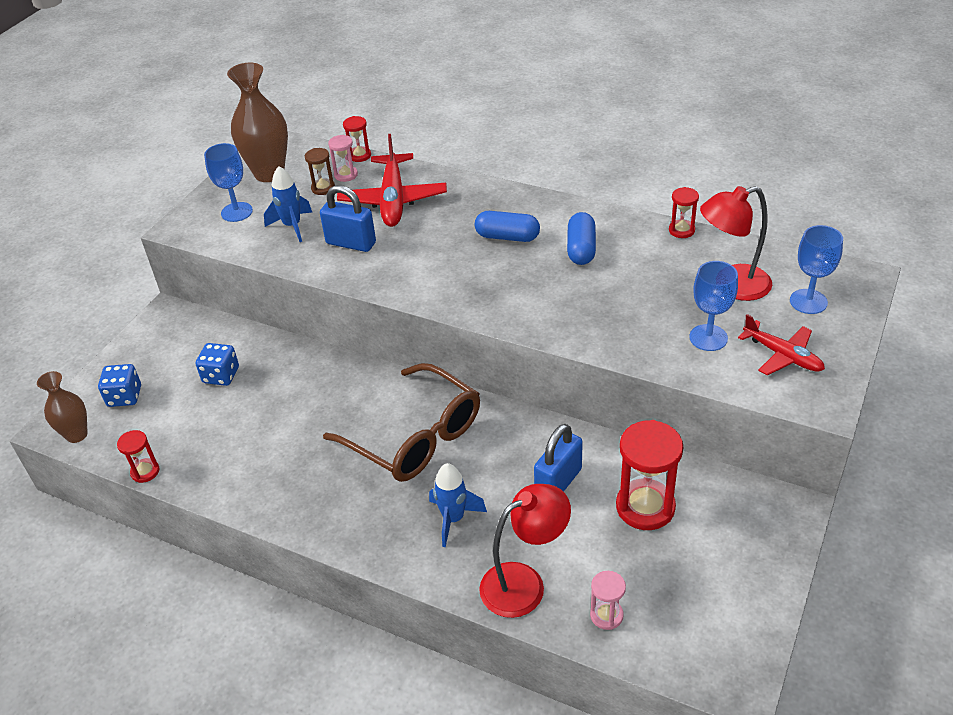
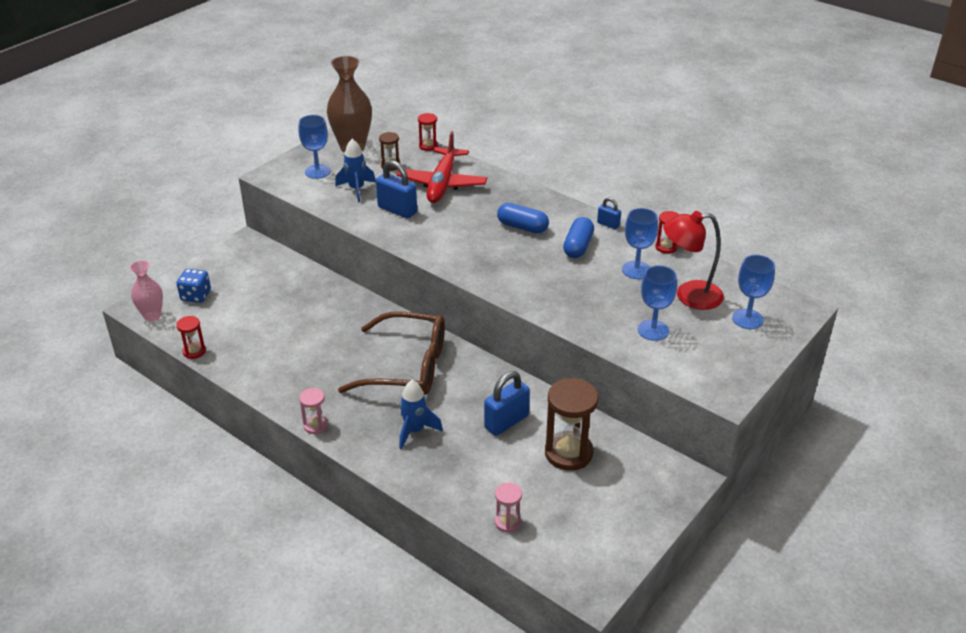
camera: 10 degrees right, 5 degrees down
brown vase [37,371,88,443] -> pink vase [130,260,163,321]
blue dice [196,343,239,386] -> none
brown glasses [323,363,480,482] -> brown glasses turned 45 degrees counterclockwise [338,311,445,395]
pink hourglass [328,135,358,182] -> pink hourglass moved to [299,388,328,434]
red lamp [479,484,571,618] -> none
red hourglass [616,420,683,530] -> brown hourglass [545,378,599,471]
red plane [738,314,825,375] -> none
none -> blue padlock [597,197,621,229]
none -> blue goblet [622,208,658,279]

